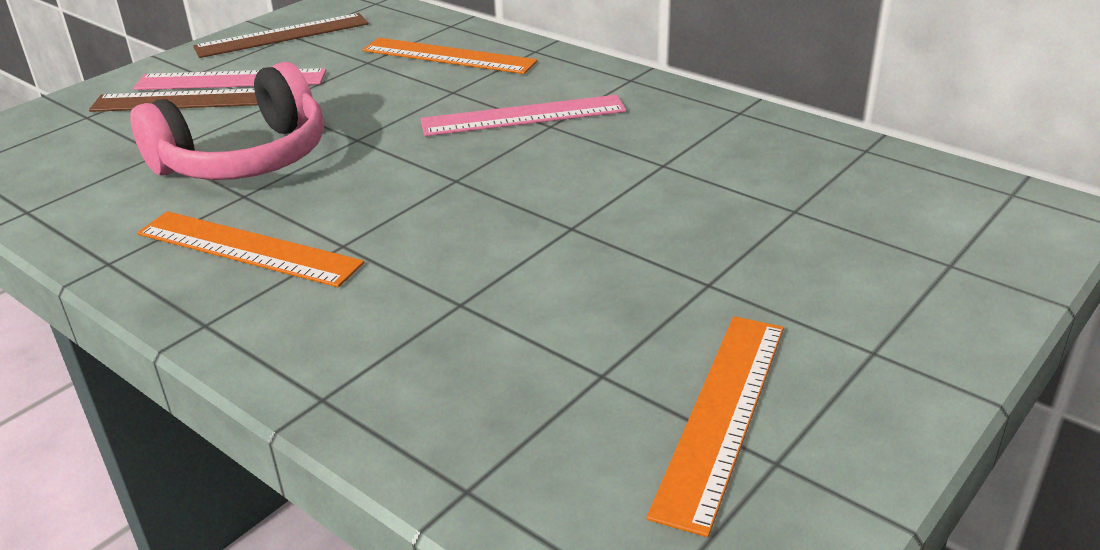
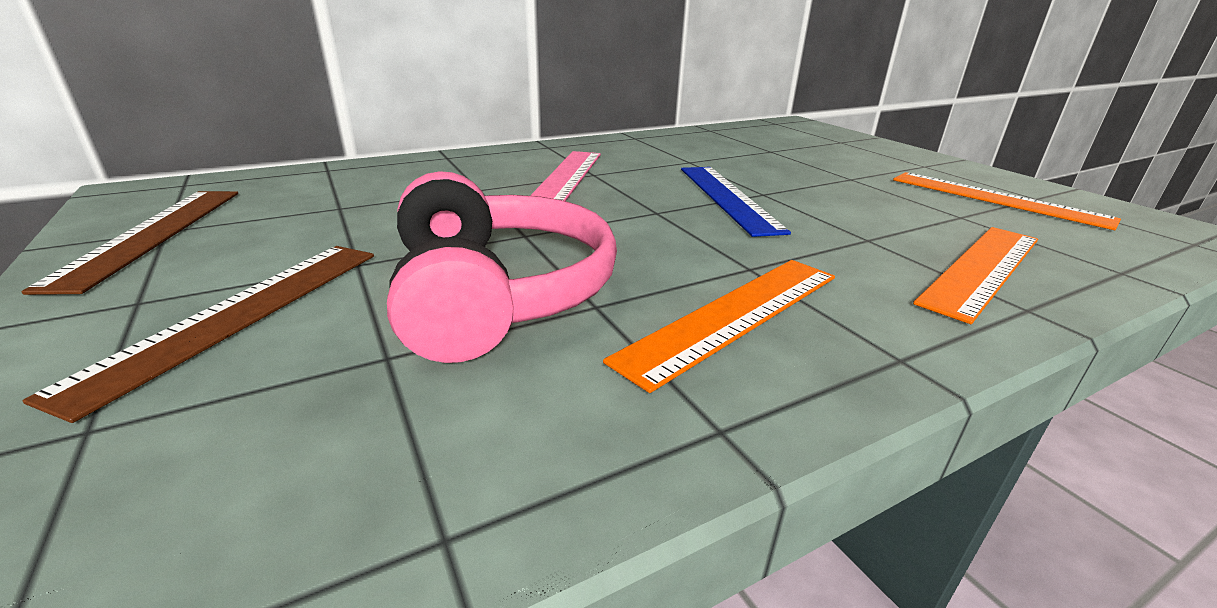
camera: 70 degrees left, 5 degrees down
pink ruler [133,68,327,90] -> none
orange ruler [363,38,538,74] -> orange ruler moved to [913,227,1038,324]
none -> blue ruler [681,167,791,237]

